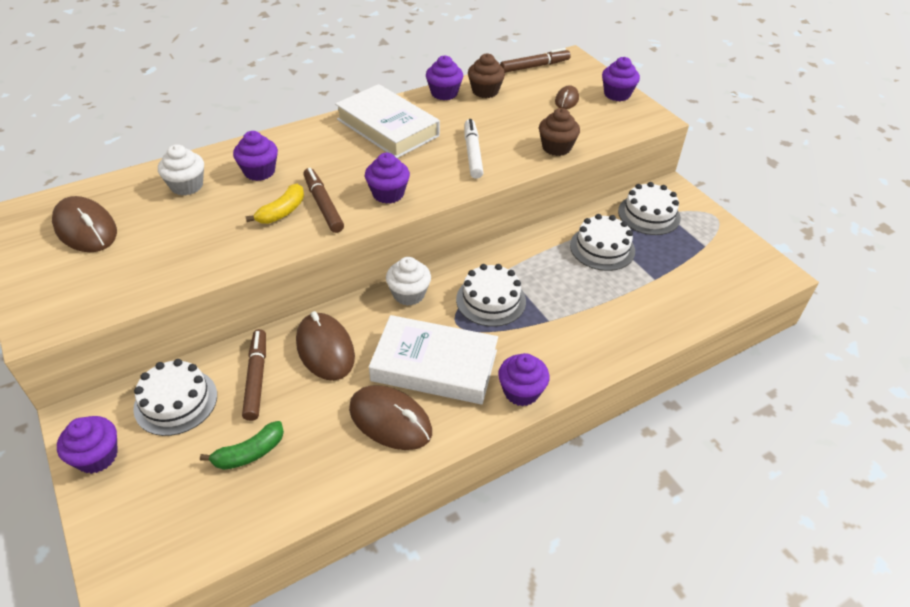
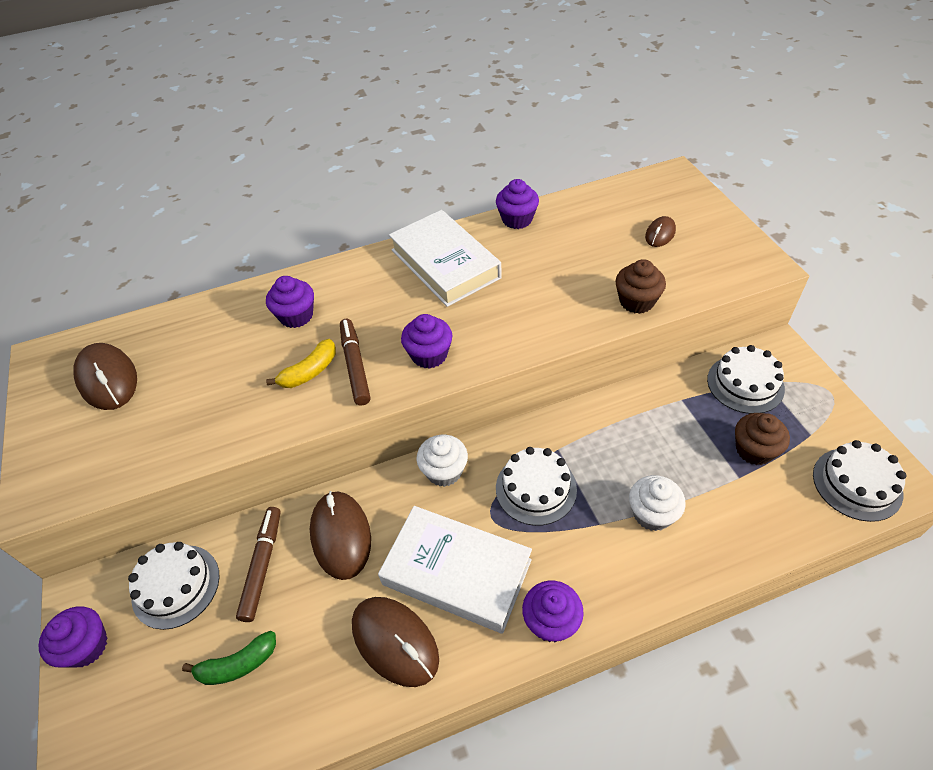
camera: 15 degrees right, 5 degrees up
white cupcake [158,144,204,195] -> white cupcake moved to [629,475,686,531]
white marker [465,119,484,179] -> none
brown cupcake [468,53,505,98] -> brown cupcake moved to [735,413,790,465]
brown marker [500,48,571,73] -> none
white cake [570,214,635,271] -> white cake moved to [813,440,906,522]
purple cupcake [602,57,640,101] -> none

